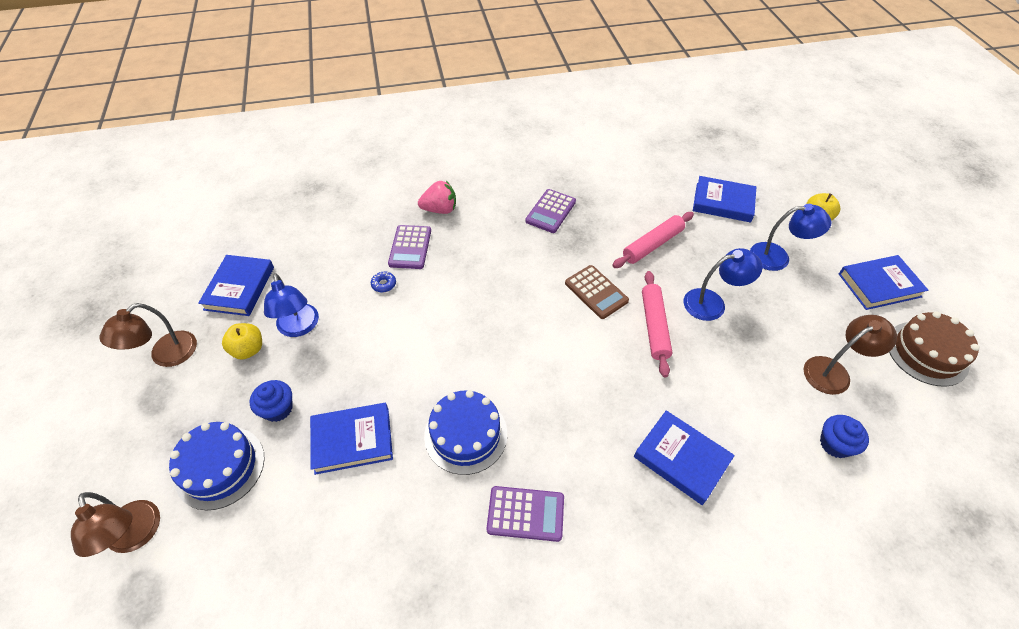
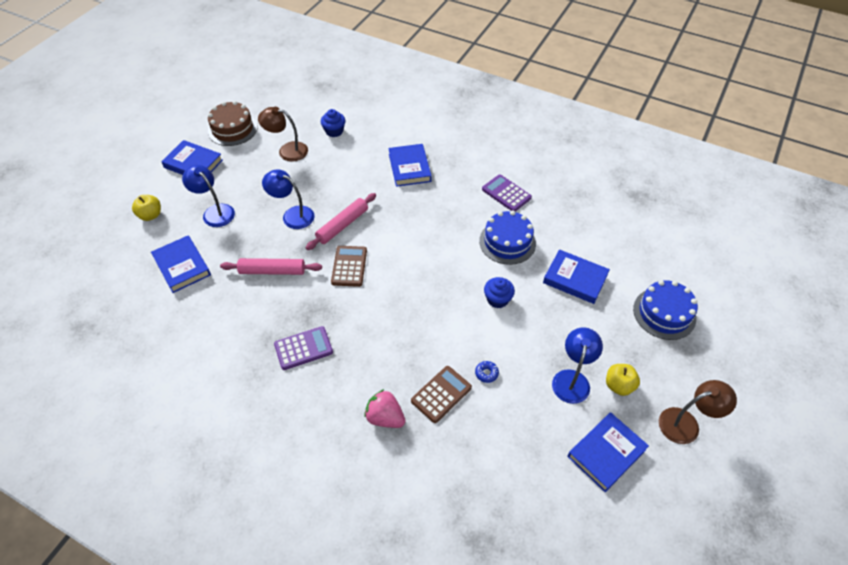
camera: 140 degrees left, 0 degrees up
brown lamp [71,492,160,557] -> none
blue cupcake [250,380,292,422] -> blue cupcake moved to [484,277,515,308]
purple calculator [388,225,431,269] -> brown calculator [411,366,472,423]

